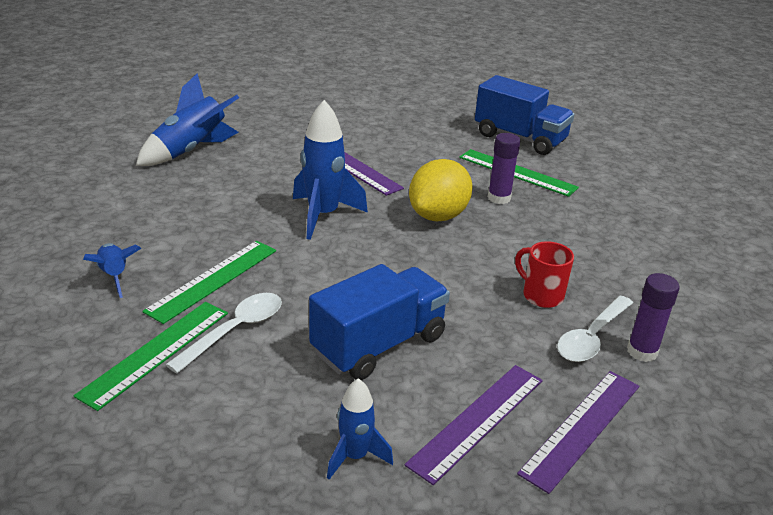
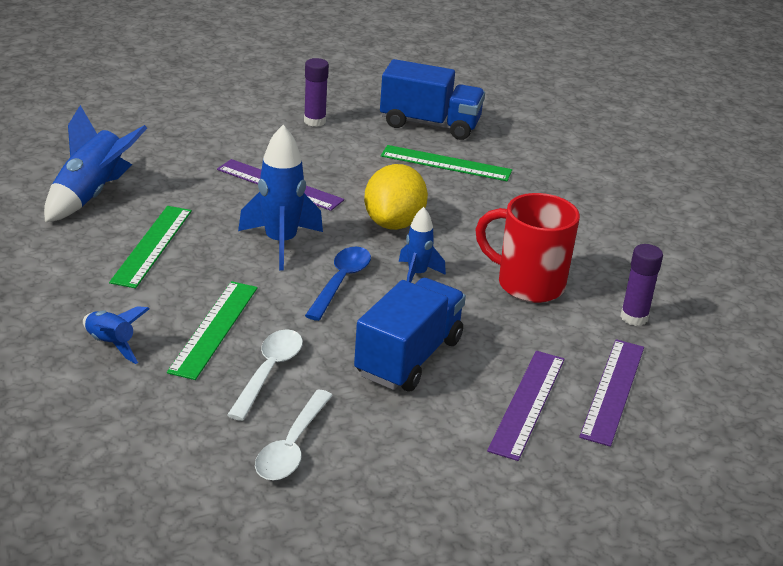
camera: 20 degrees left, 0 degrees up
green ruler [74,302,228,411] -> green ruler moved to [109,206,192,288]
blue rocket [327,378,393,479] -> blue rocket moved to [399,207,446,282]
purple glue stick [488,133,520,204] -> purple glue stick moved to [304,58,329,127]
red mug [515,241,574,308] -> red mug [475,193,580,303], size x1.70
white spoon [557,296,633,362] -> white spoon moved to [255,390,333,481]
none -> blue spoon [305,247,371,321]

